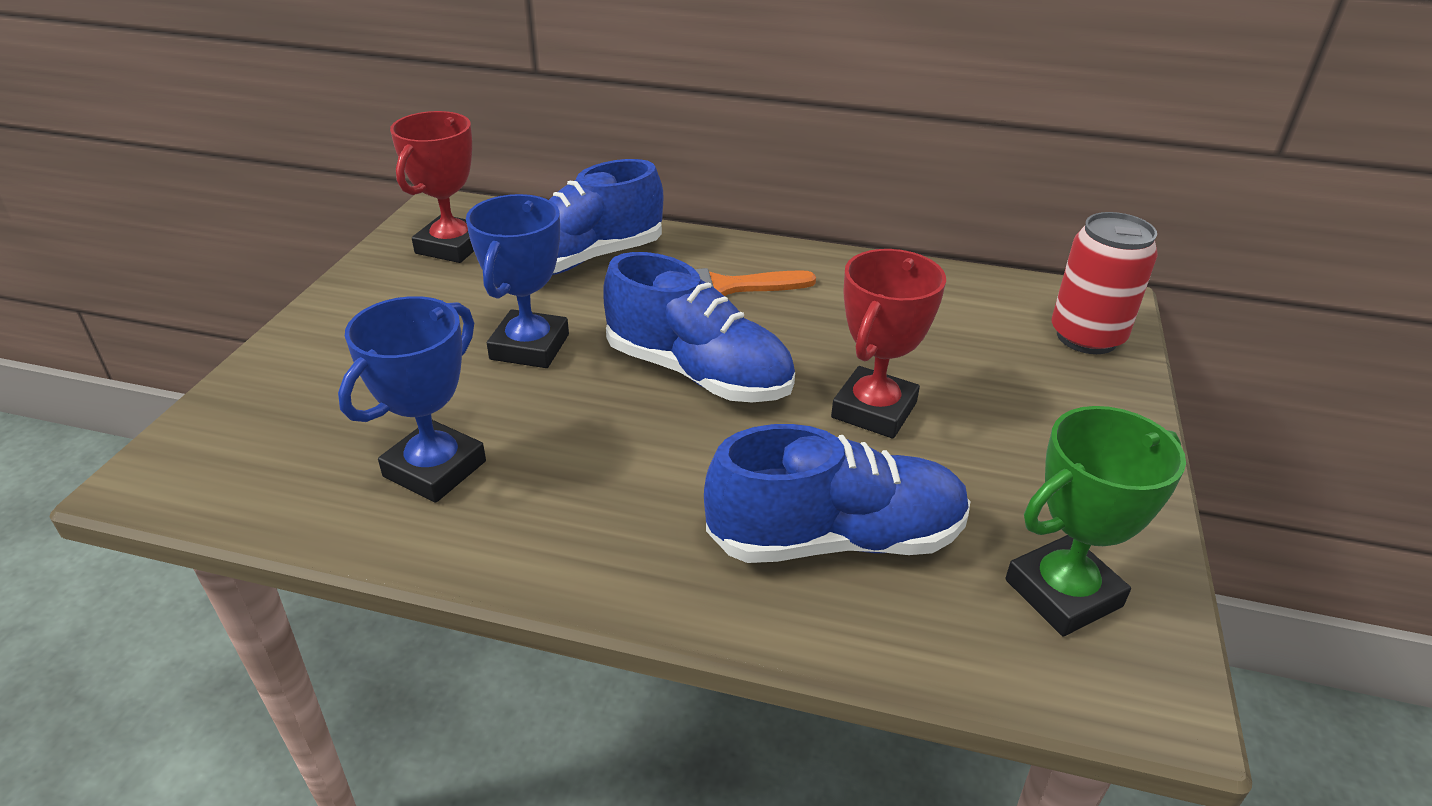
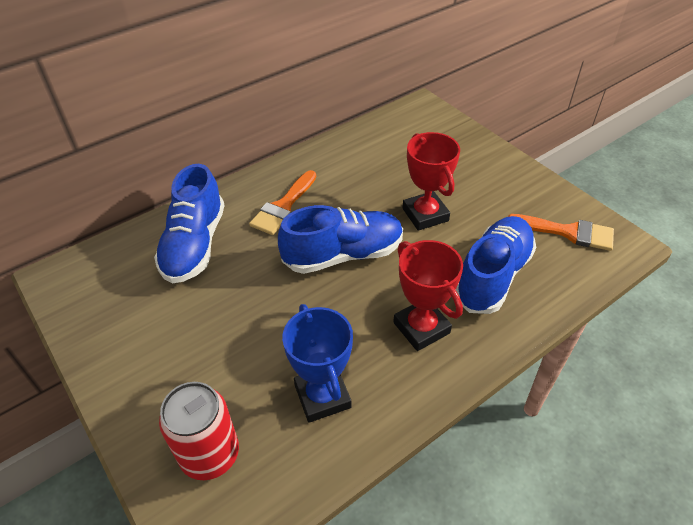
camera: 50 degrees left, 10 degrees up
red trophy [390,111,474,263] -> red trophy moved to [393,240,463,351]
blue trophy [466,194,569,368] -> none
green trophy [1005,406,1186,637] -> orange brush [508,214,614,251]
red can [1052,212,1158,354] -> red can moved to [159,382,239,480]

